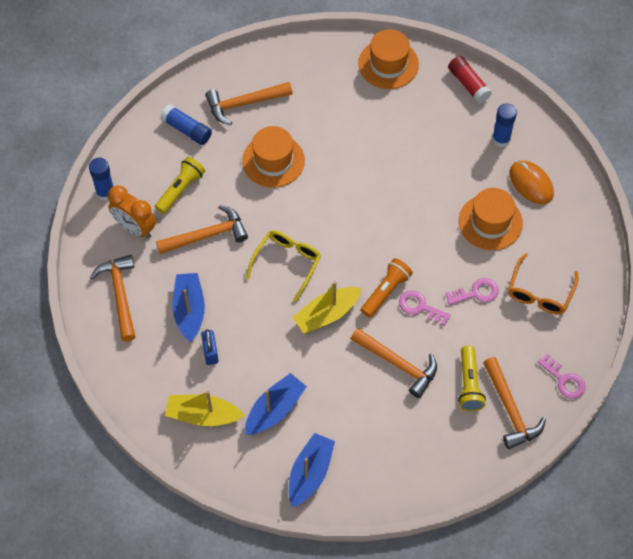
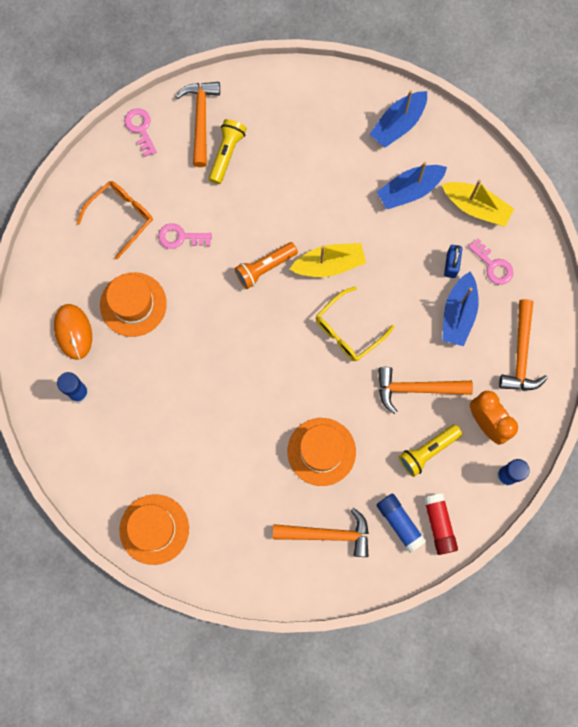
camera: 160 degrees left, 15 degrees up
orange hammer [351,328,437,398] -> none
pink key [399,290,451,326] -> pink key moved to [468,238,514,285]
red glue stick [448,56,492,104] -> red glue stick moved to [423,493,458,555]

